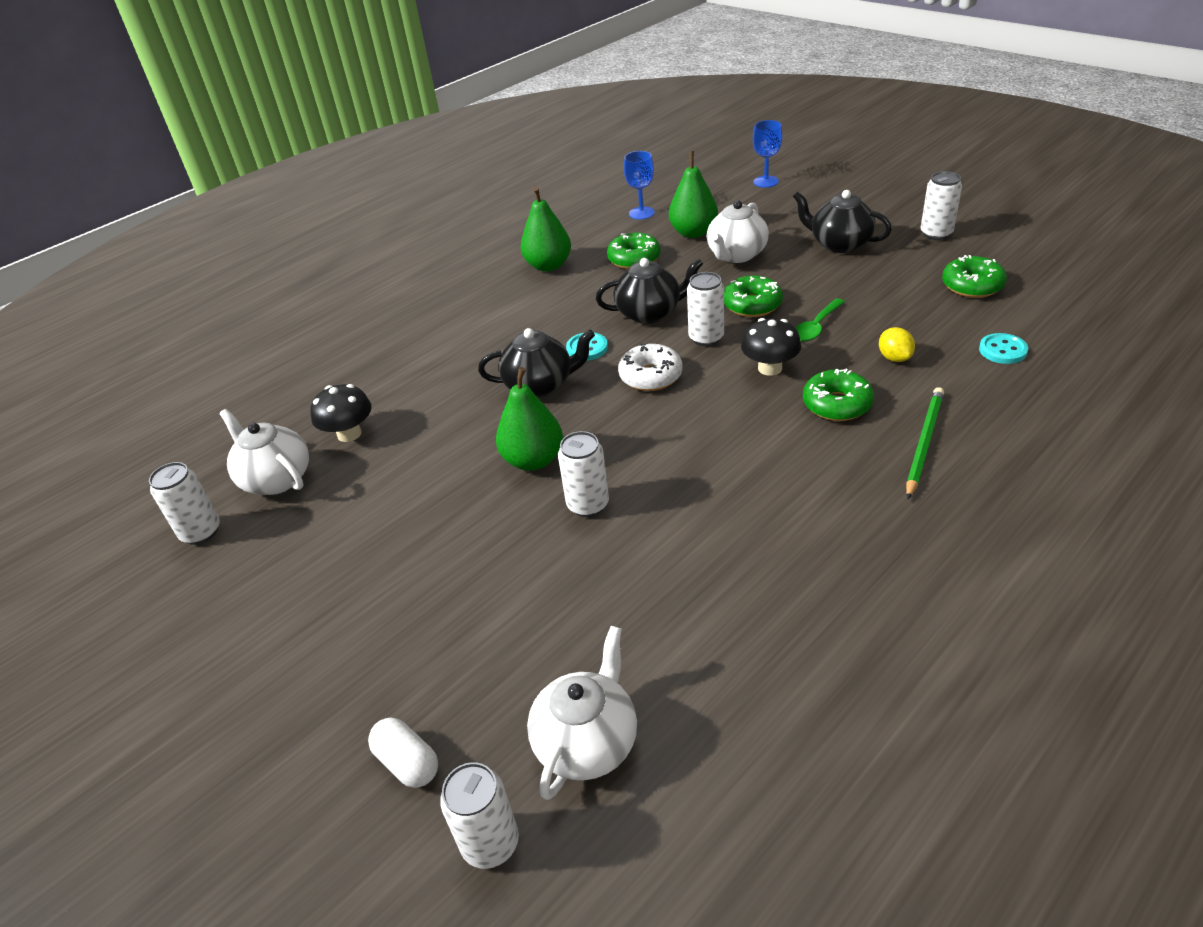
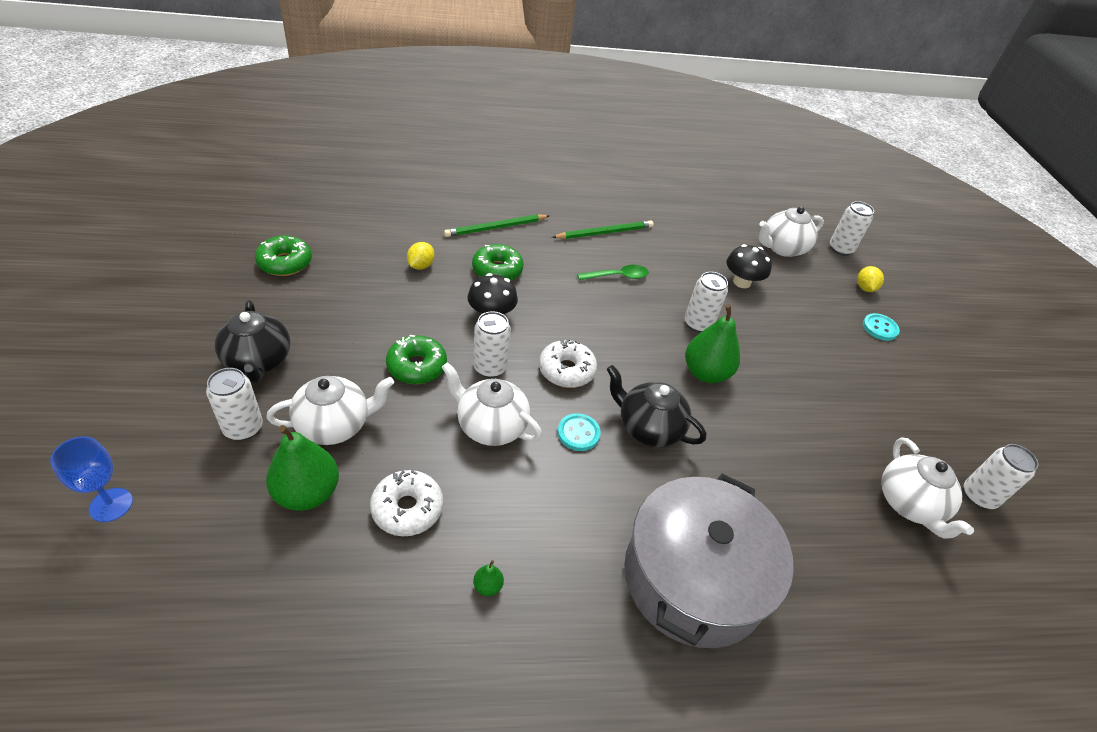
camera: 150 degrees left, 5 degrees up
black mushroom [311,384,372,442] -> black mushroom moved to [726,244,772,288]
white capsule [368,718,438,788] -> yellow lemon [857,266,884,292]
green pear [521,187,571,272] -> green pear [473,560,504,596], size x0.42
black teapot [596,258,703,324] -> white teapot [441,362,542,446]
green donut [607,233,661,269] -> white donut [370,470,443,536]
blue goblet [624,151,655,220] -> none
green spoon [795,298,845,342] -> green spoon moved to [577,265,649,280]
white can [921,171,962,240] -> white can moved to [206,368,263,441]
turquoise button [979,333,1028,364] -> turquoise button moved to [863,313,900,341]
none -> green pencil [552,221,654,239]
none -> grey pot [624,474,794,648]

